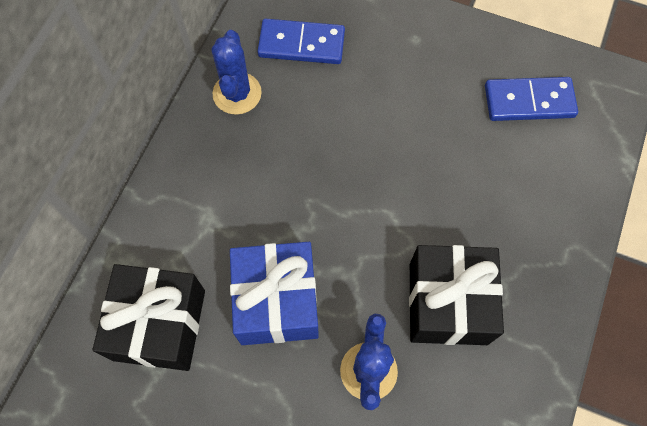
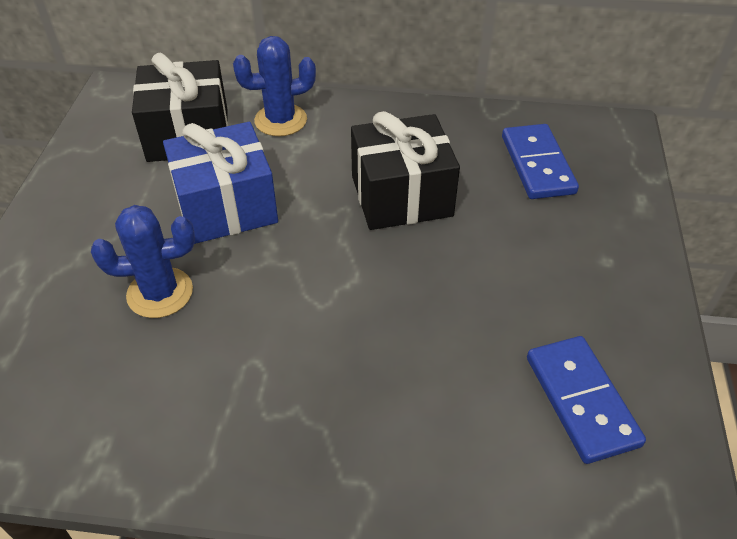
camera: 75 degrees right, 20 degrees down
blue cactus [211,30,262,115] -> blue cactus moved to [233,36,316,136]
black gift [409,245,504,345] -> black gift moved to [351,111,460,230]

